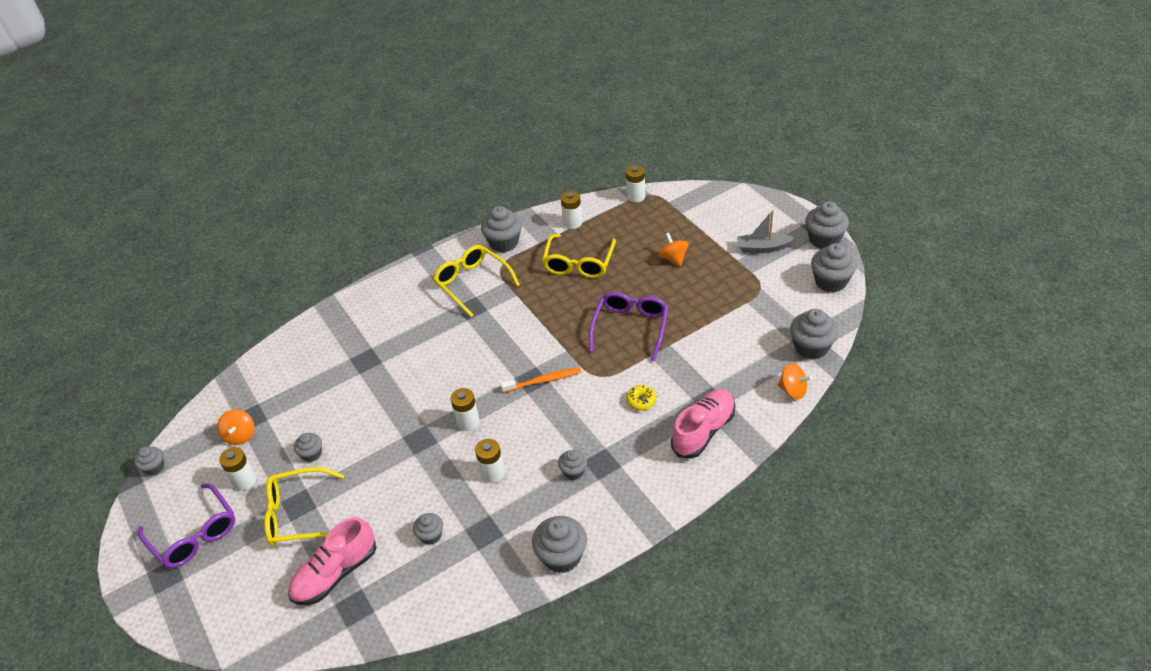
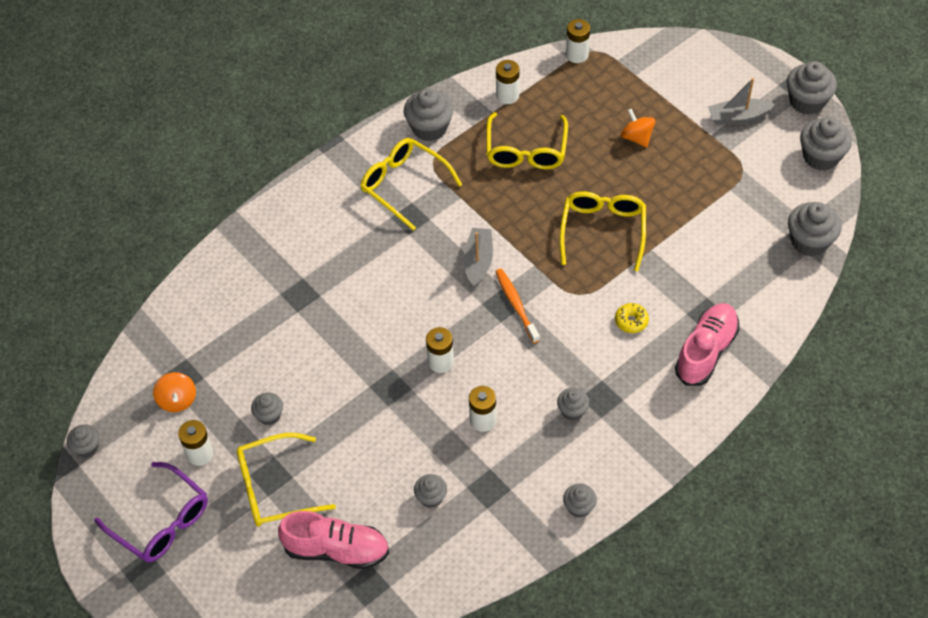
camera: 10 degrees left, 10 degrees up
pink shoe [288,517,377,605] -> pink shoe turned 120 degrees counterclockwise [278,511,389,569]
orange toothbrush [501,367,581,393] -> orange toothbrush turned 90 degrees counterclockwise [495,269,540,343]
grey cupcake [532,516,587,573] -> grey cupcake [563,484,597,518], size x0.57
purple glasses [589,292,668,361] -> yellow glasses [559,191,646,271]
orange spinning top [777,363,812,399] -> none
none -> grey boat [463,228,493,287]

